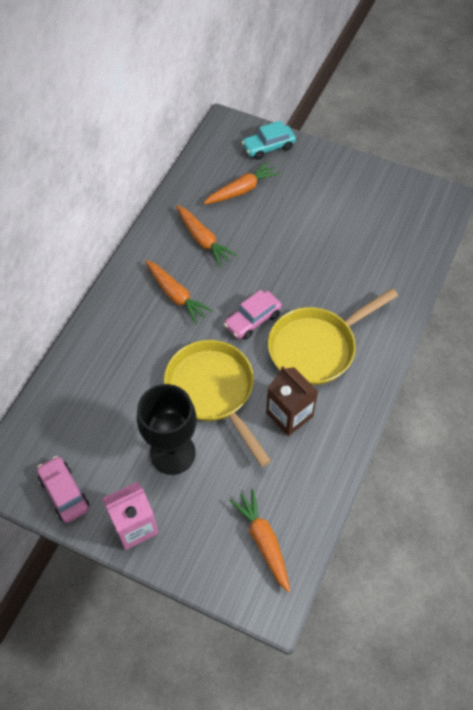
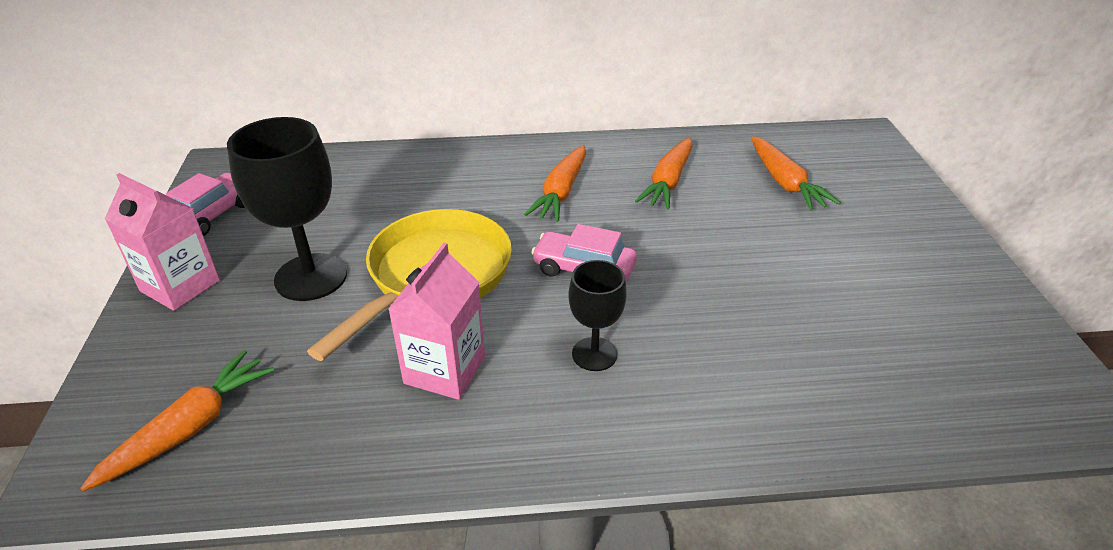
camera: 60 degrees right, 20 degrees down
orange carrot [203,161,280,204] -> orange carrot turned 45 degrees clockwise [751,136,841,211]
turquoise car [242,121,296,160] -> none
brown carton [266,366,319,436] -> pink carton [388,243,485,400]
yellow pan [268,288,398,385] -> black goblet [568,260,627,371]

